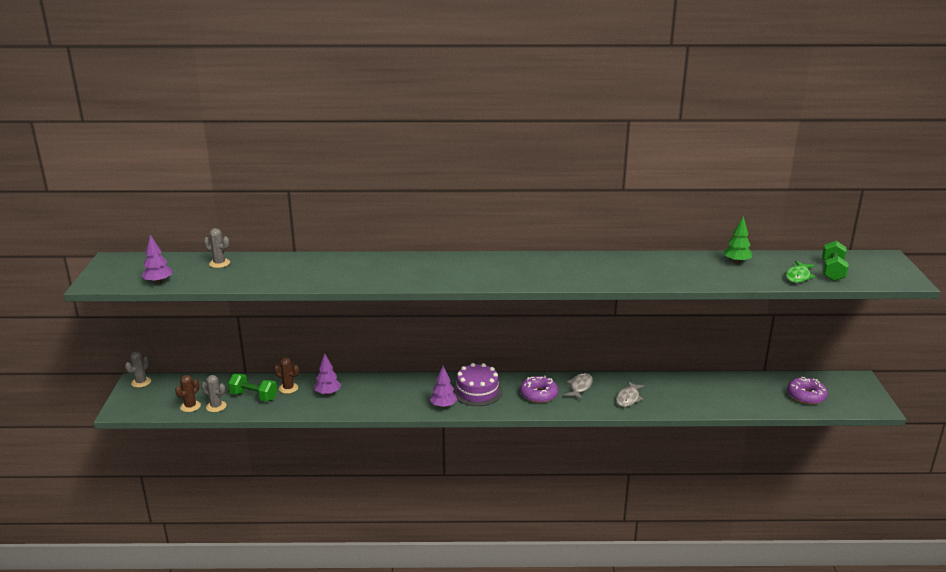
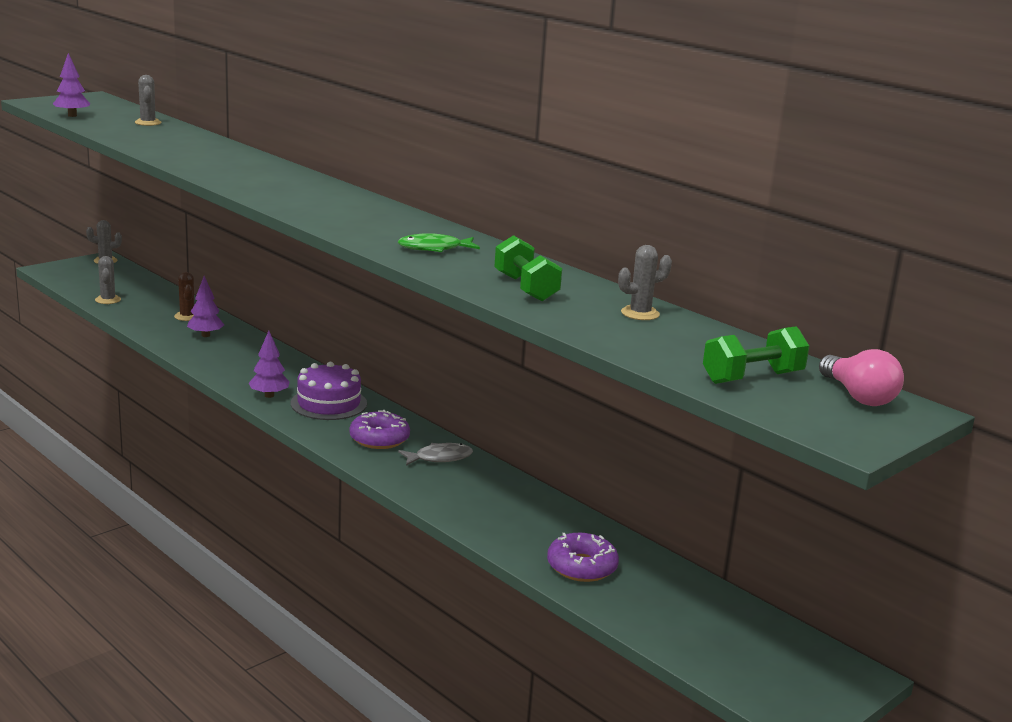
camera: 45 degrees right, 5 degrees down
brown cactus [175,375,201,412] -> none
green dumbbell [228,373,277,401] -> green dumbbell moved to [494,235,562,301]
grey fish [616,381,645,407] -> none
green tree [723,216,752,264] -> grey cactus [618,245,672,320]
green fish [785,261,816,283] -> green fish moved to [398,233,480,252]
purple donut [787,377,828,404] -> purple donut moved to [547,533,619,582]
none -> pink light bulb [819,349,904,406]

